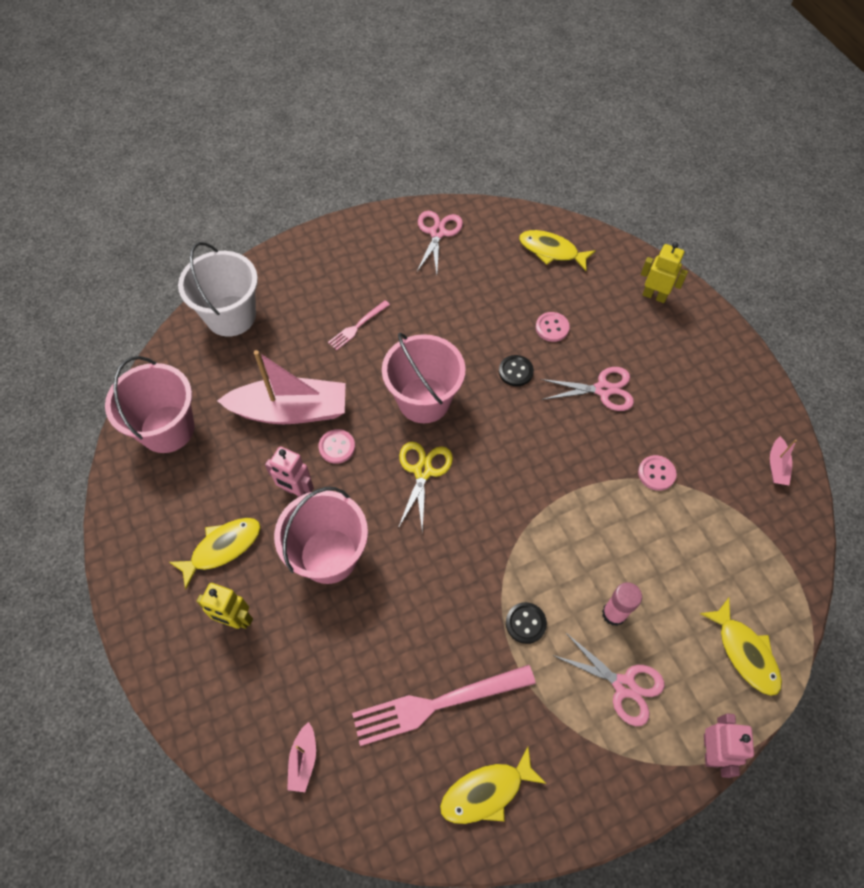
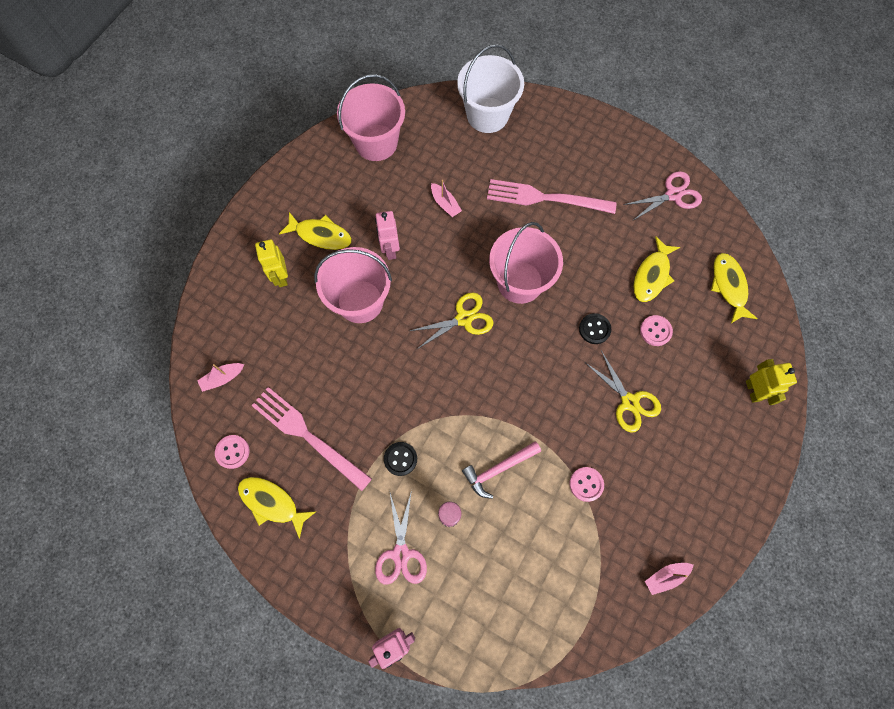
camera: 55 degrees right, 10 degrees up
pink boat [217,350,346,424] -> pink boat [431,180,462,217], size x0.42
pink button [319,429,355,464] -> pink button moved to [215,435,250,469]
pink fork [328,300,390,350] -> pink fork [487,179,617,214], size x1.93
pink scissors [540,367,634,411] -> yellow scissors [586,351,661,433]
yellow fish [700,598,782,696] -> yellow fish moved to [633,236,680,302]
none -> pink hammer [462,441,541,499]

